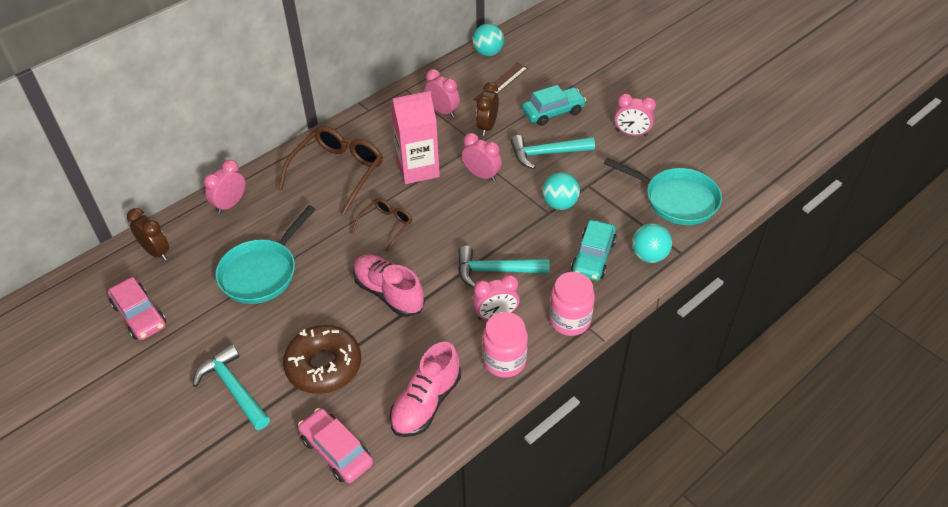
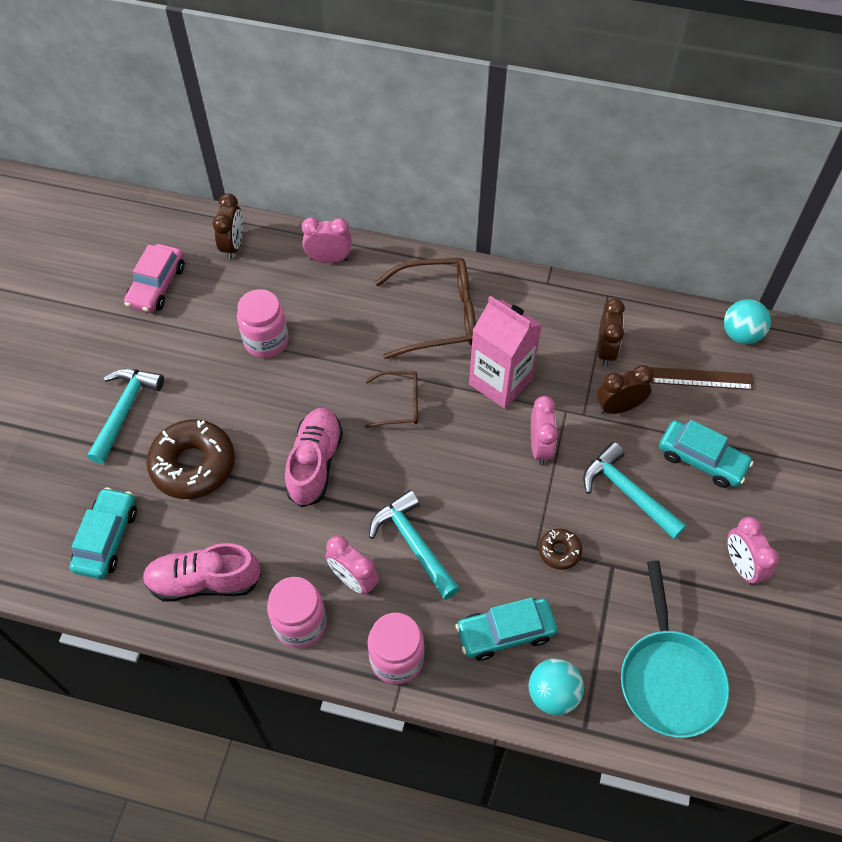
camera: 55 degrees right, 10 degrees up
turquoise pan [215,205,316,304] -> pink jar [237,289,289,358]
pink car [298,408,373,483] -> turquoise car [70,487,137,579]
pink clock [425,69,460,118] -> brown clock [597,299,625,366]
turquoise ball [542,172,580,210] -> brown donut [539,529,582,570]

